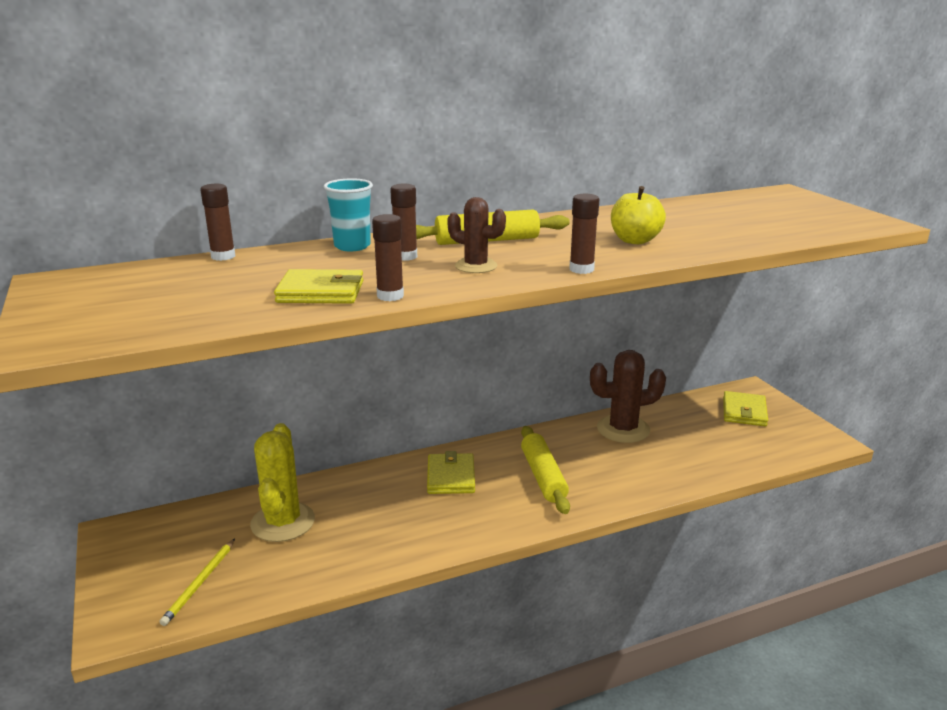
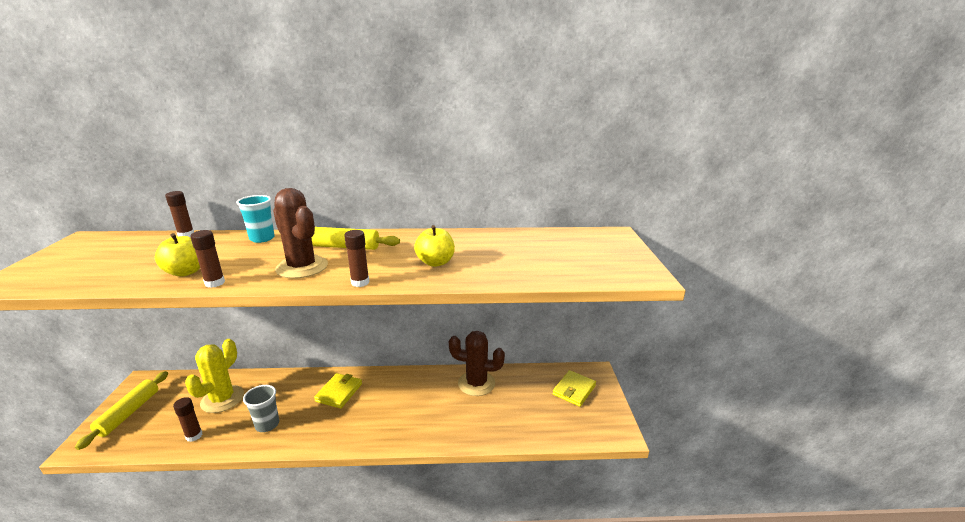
camera: 20 degrees right, 0 degrees up
yellow pencil [159,538,235,626] -> none
yellow wallet [274,269,363,304] -> yellow apple [155,233,200,277]
brown glue stick [390,184,417,261] -> brown glue stick moved to [173,397,202,442]
brown cactus [447,197,506,273] -> brown cactus [273,188,328,279], size x1.69
yellow rolling pin [521,426,570,514] -> yellow rolling pin moved to [75,371,168,450]
none -> grey cup [243,385,279,432]

